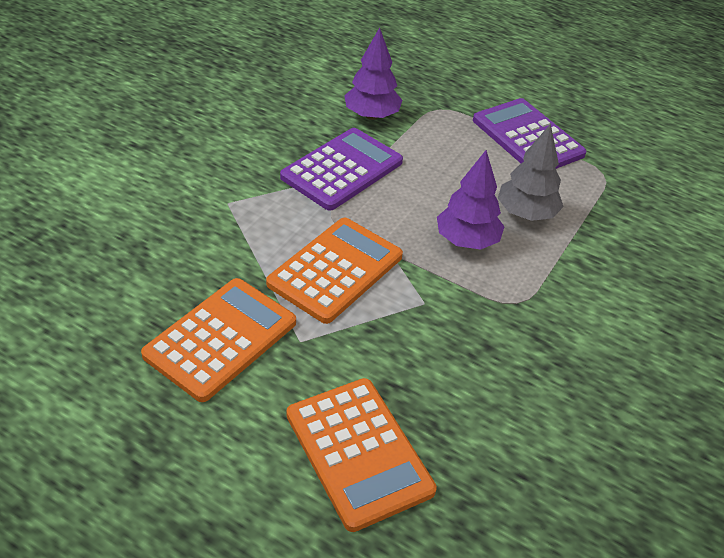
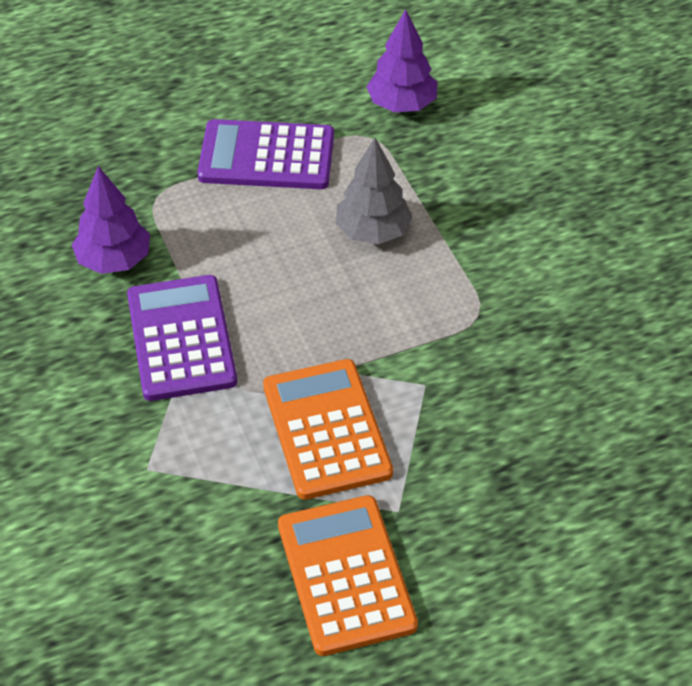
camera: 50 degrees left, 5 degrees up
orange calculator [287,378,437,532] -> none
purple tree [437,150,505,250] -> purple tree moved to [366,9,438,112]

